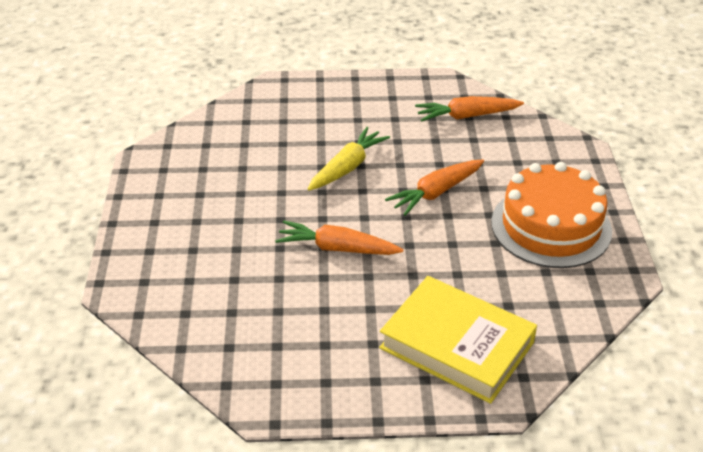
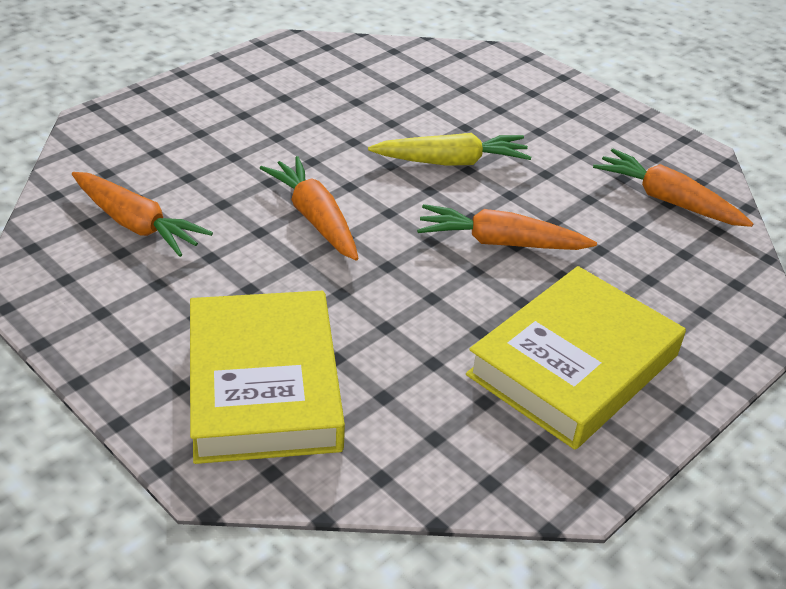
camera: 45 degrees right, 0 degrees up
orange cake [491,162,612,268] -> yellow book [466,266,686,450]
none -> orange carrot [72,172,213,257]

